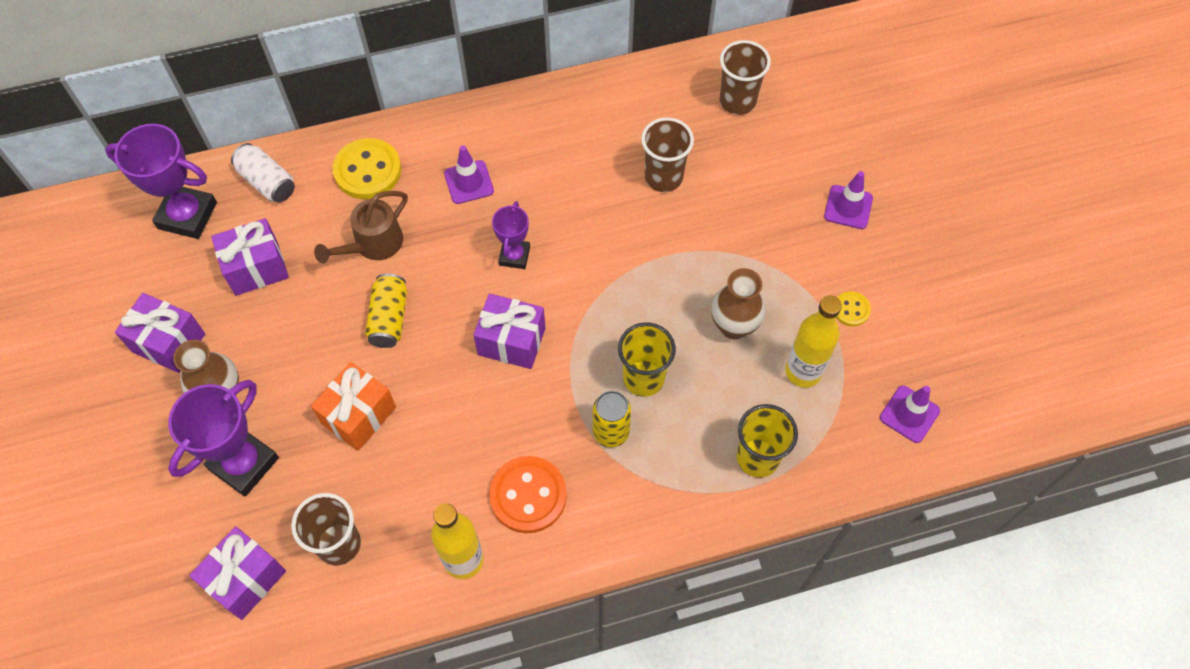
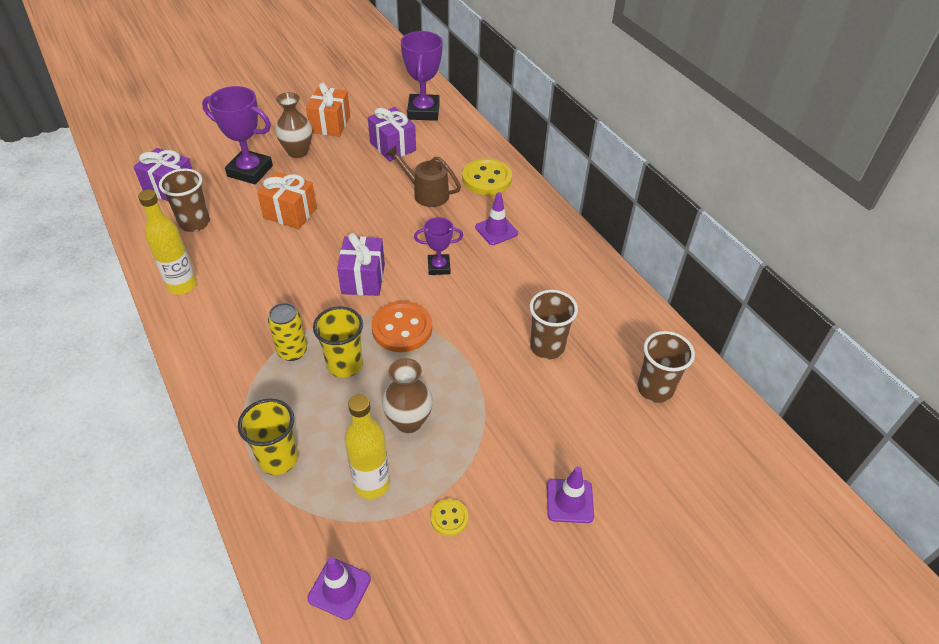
camera: 75 degrees right, 15 degrees down
purple gift [115,293,205,373] -> orange gift [306,82,350,137]
white can [231,143,295,203] -> none
yellow can [365,274,407,348] -> none
orange button [489,456,567,533] -> orange button moved to [372,301,432,352]

